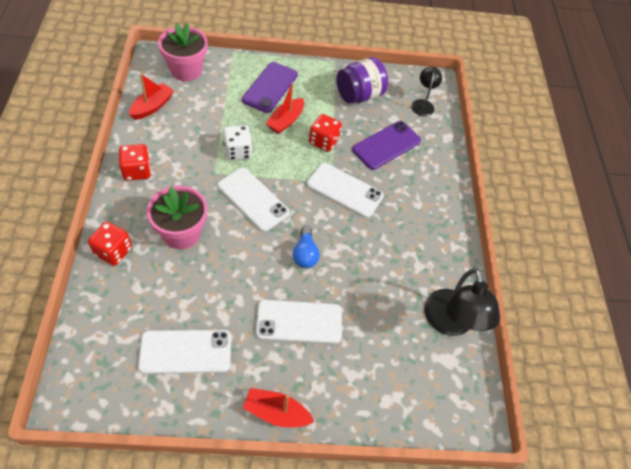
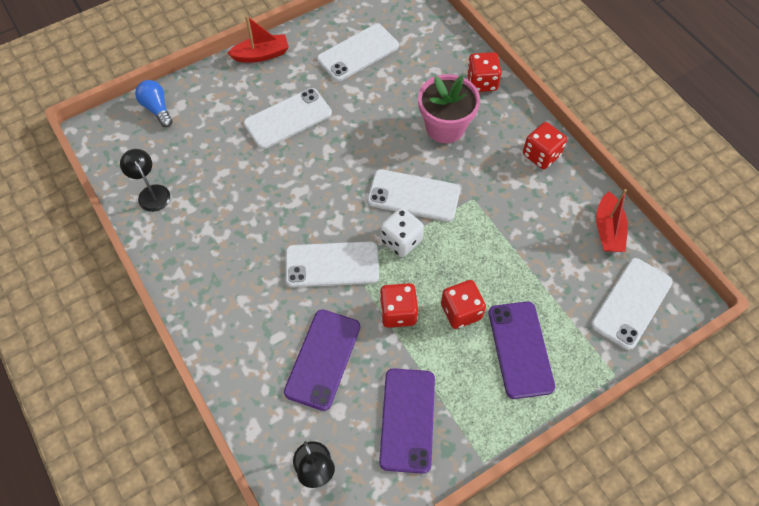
camera: 155 degrees right, 5 degrees up
pink flower pot [158,23,208,81] -> white phone [591,258,673,350]
white dice [223,125,252,160] -> white dice moved to [381,208,424,257]
red boat [266,82,304,134] -> red dice [441,280,486,329]
blue light bulb [293,226,320,268] -> blue light bulb moved to [135,80,173,127]
purple jar [337,57,388,104] -> purple phone [379,368,435,474]
black lamp [424,268,500,336] -> black lamp [120,149,170,212], size x0.58

